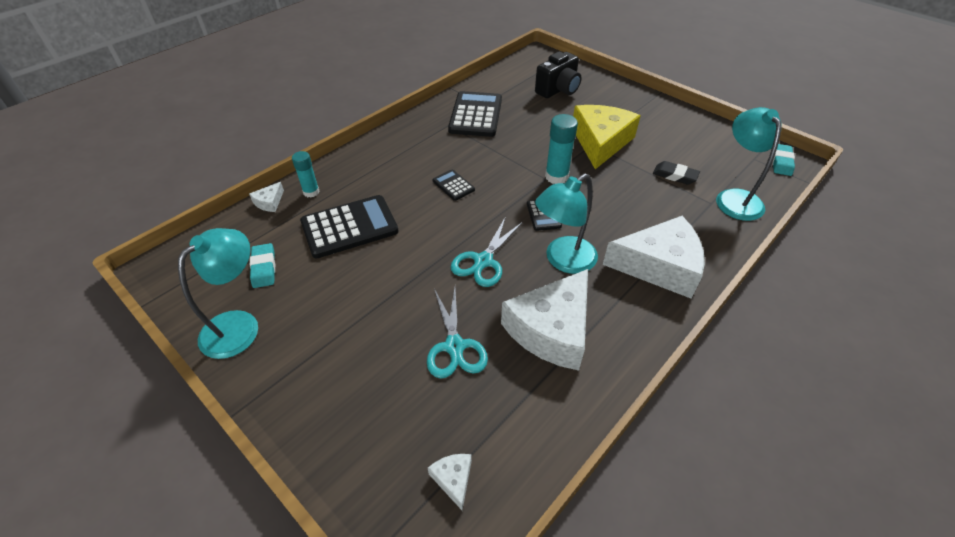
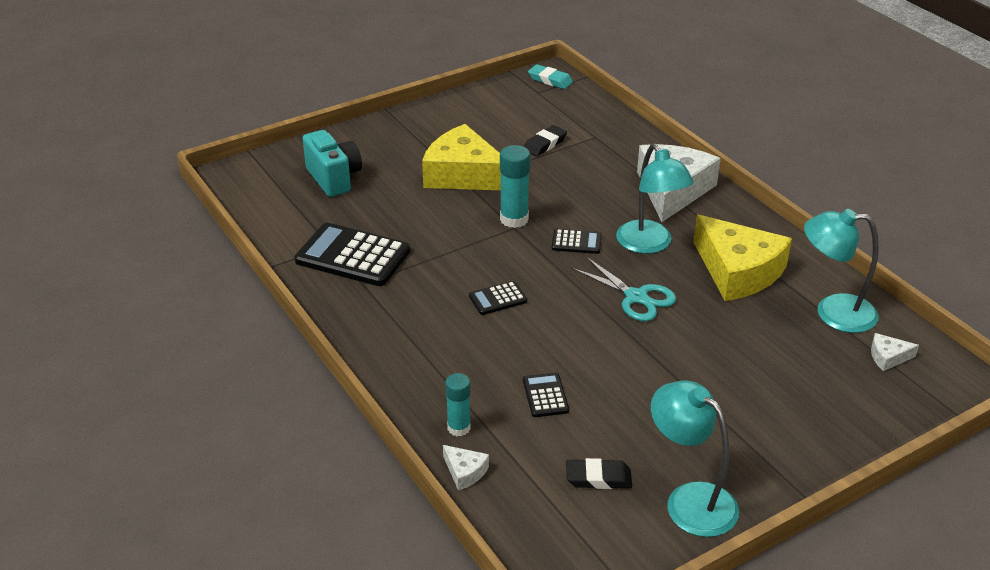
camera: 75 degrees left, 10 degrees down
turquoise eraser [250,243,275,288] -> black eraser [566,458,632,489]
black calculator [300,195,399,258] -> black calculator [523,373,569,417], size x0.49
turquoise scissors [427,288,488,378] -> none
white cheese [501,269,588,371] -> yellow cheese [693,215,792,301]
black camera [535,51,581,98] -> turquoise camera [302,130,362,197]
turquoise lamp [716,107,782,221] -> turquoise lamp moved to [804,209,879,333]

